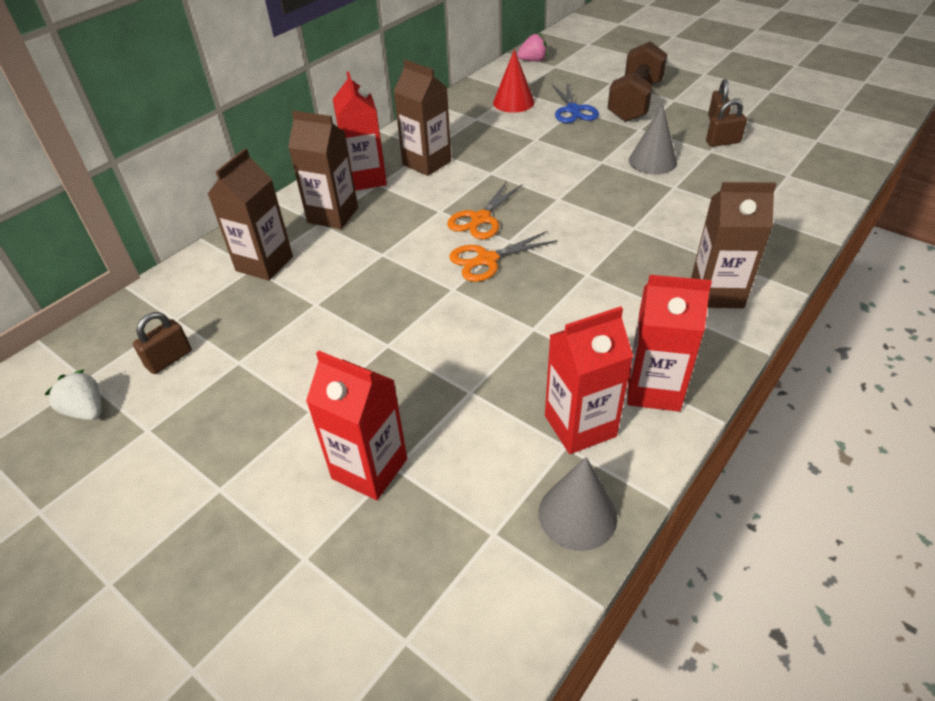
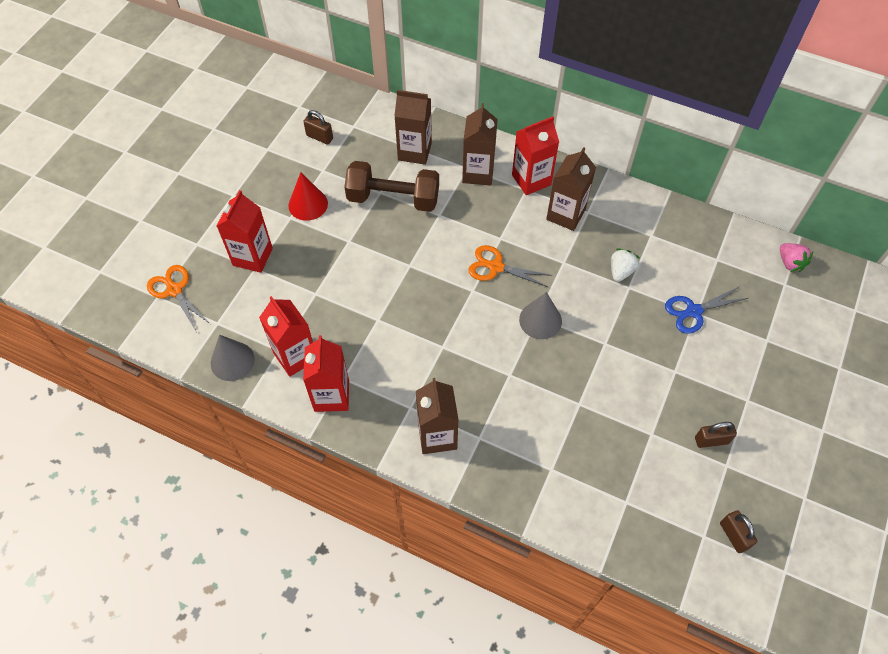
camera: 75 degrees right, 15 degrees up
white strawberry [44,369,101,420] -> white strawberry moved to [611,249,640,282]
orange scissors [449,231,558,282] -> orange scissors moved to [147,265,210,333]
red cone [493,49,535,113] -> red cone moved to [288,172,328,221]
brown dumbbell [607,41,668,122] -> brown dumbbell moved to [345,161,439,212]
grey cone [629,104,677,174] -> grey cone moved to [519,292,562,339]
brown padlock [706,99,747,147] -> brown padlock moved to [720,510,757,553]

